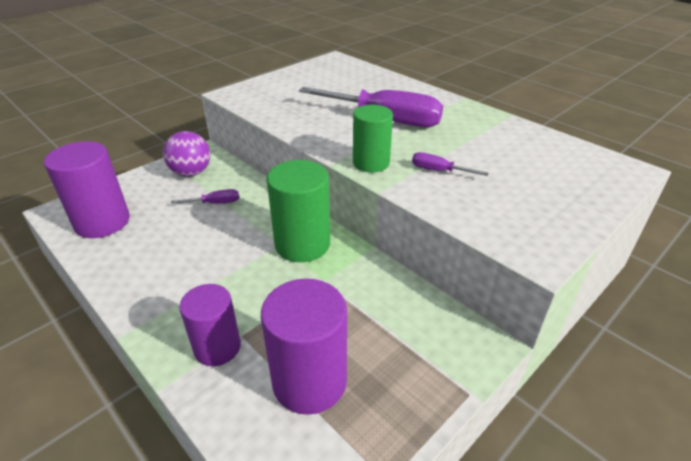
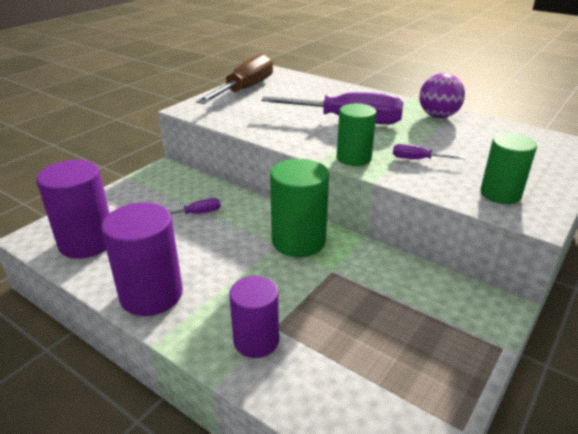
camera: 10 degrees left, 5 degrees down
purple ball [163,131,210,177] -> purple ball moved to [419,73,465,118]
purple cylinder [261,279,347,415] -> purple cylinder moved to [101,203,183,316]
none -> brown screwdriver [196,53,273,104]
none -> green cylinder [481,133,537,204]

